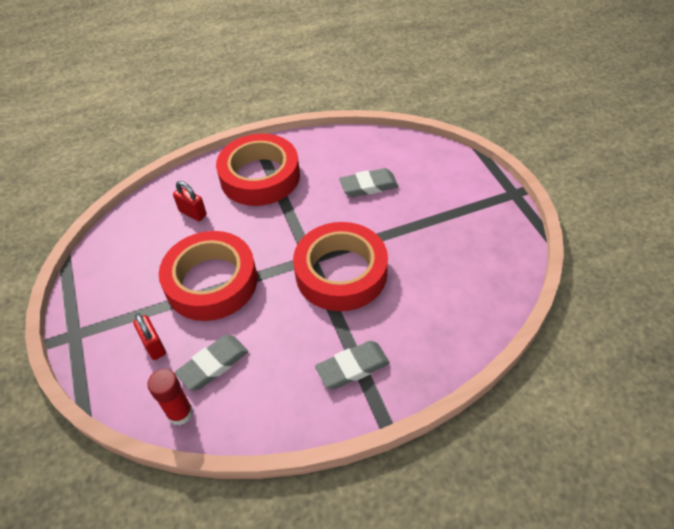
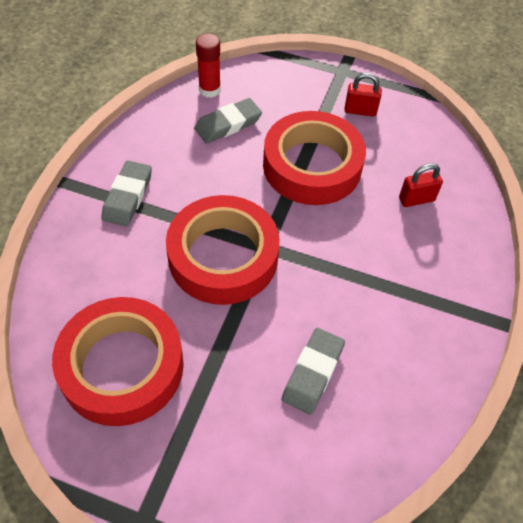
camera: 125 degrees right, 5 degrees up
red padlock [133,313,166,360] -> red padlock moved to [344,73,382,117]
grey eraser [175,335,248,390] -> grey eraser turned 60 degrees clockwise [194,98,262,144]
red tape [216,134,300,206] -> red tape moved to [52,297,184,426]

